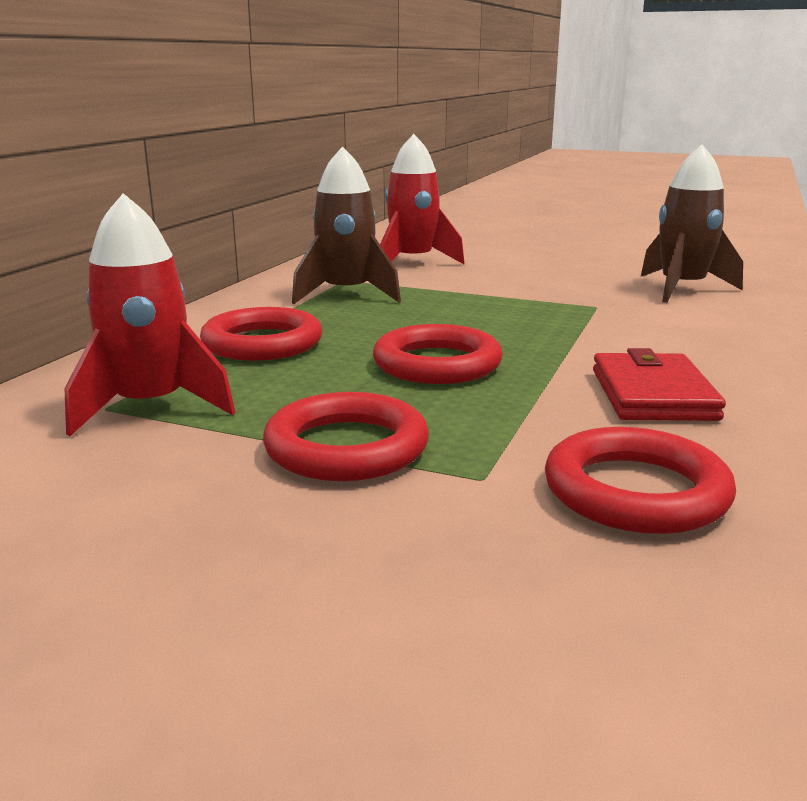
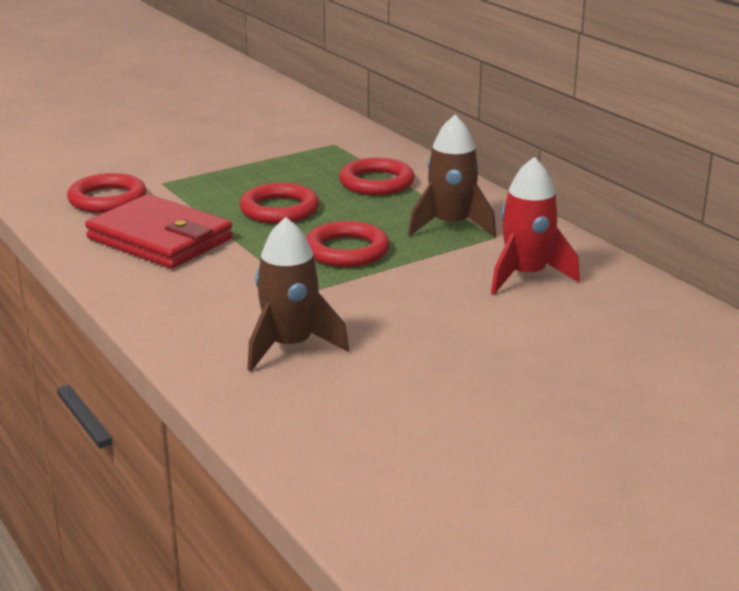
camera: 125 degrees right, 5 degrees up
red rocket [64,193,235,436] -> none
red ring [263,392,429,481] -> red ring moved to [306,221,390,267]
red wallet [593,348,726,421] -> red wallet [85,194,233,269], size x1.56

